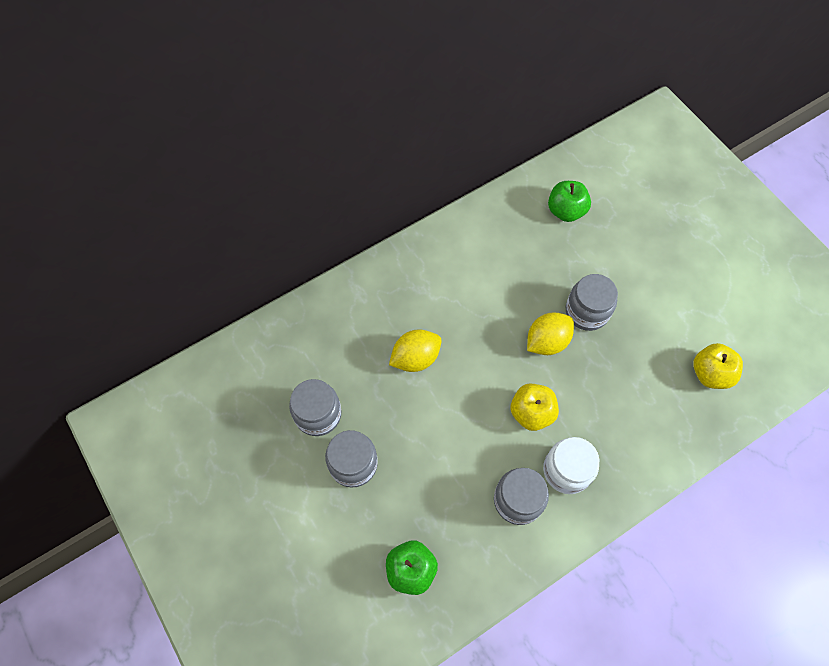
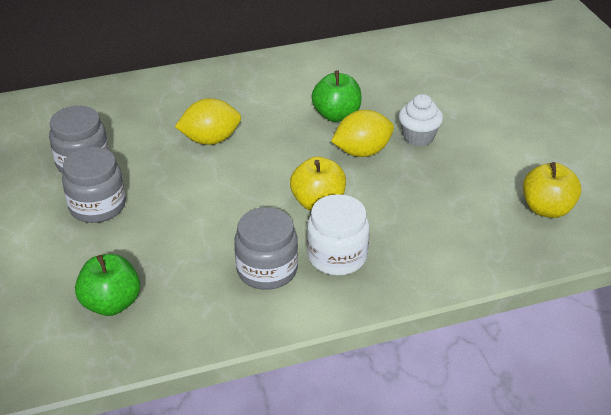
camera: 15 degrees right, 25 degrees down
green apple [548,181,591,222] -> green apple moved to [311,70,361,122]
grey jar [566,274,618,331] -> white cupcake [399,94,443,146]

